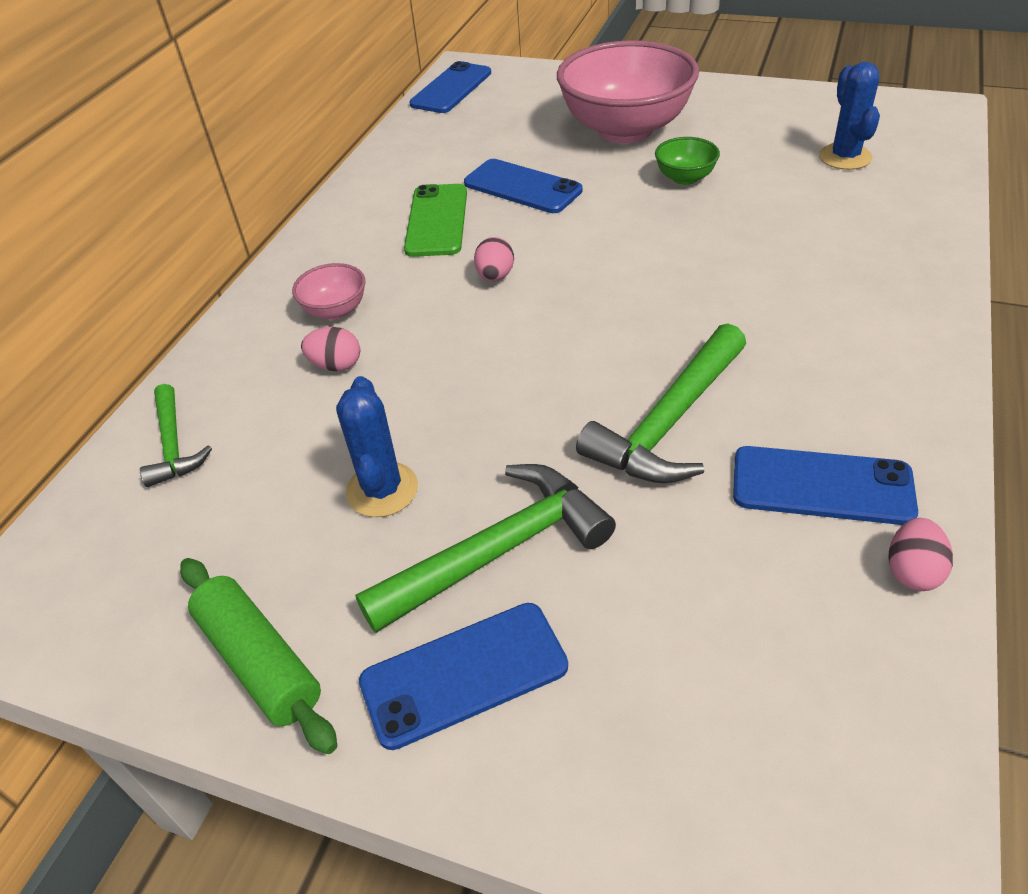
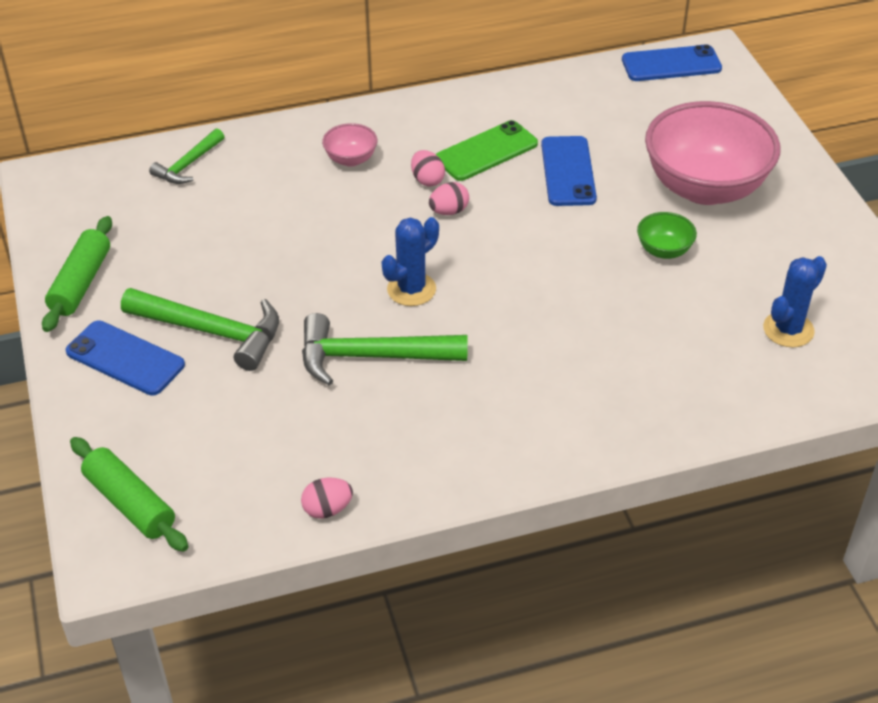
camera: 50 degrees right, 0 degrees up
pink egg [301,327,360,371] -> pink egg moved to [411,150,445,187]
blue cactus [336,376,418,517] -> blue cactus moved to [381,217,439,306]
blue phone [733,446,918,525] -> none
none -> green rolling pin [70,437,188,552]

